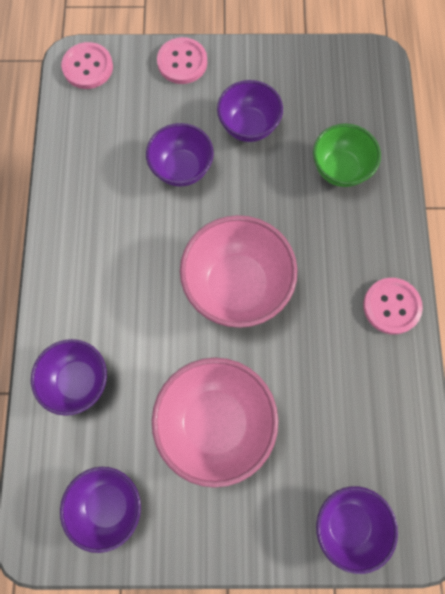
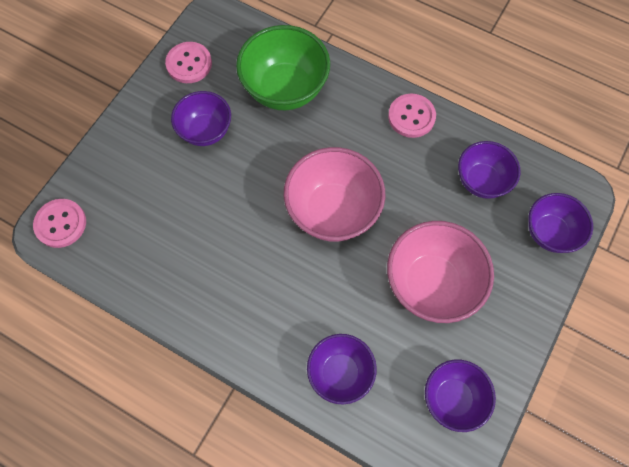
camera: 60 degrees left, 5 degrees down
purple bowl [146,123,214,187] -> purple bowl moved to [458,141,521,199]
pink button [157,37,207,84] -> pink button moved to [165,42,212,83]
green bowl [313,124,381,187] -> green bowl [236,25,330,110], size x1.57

